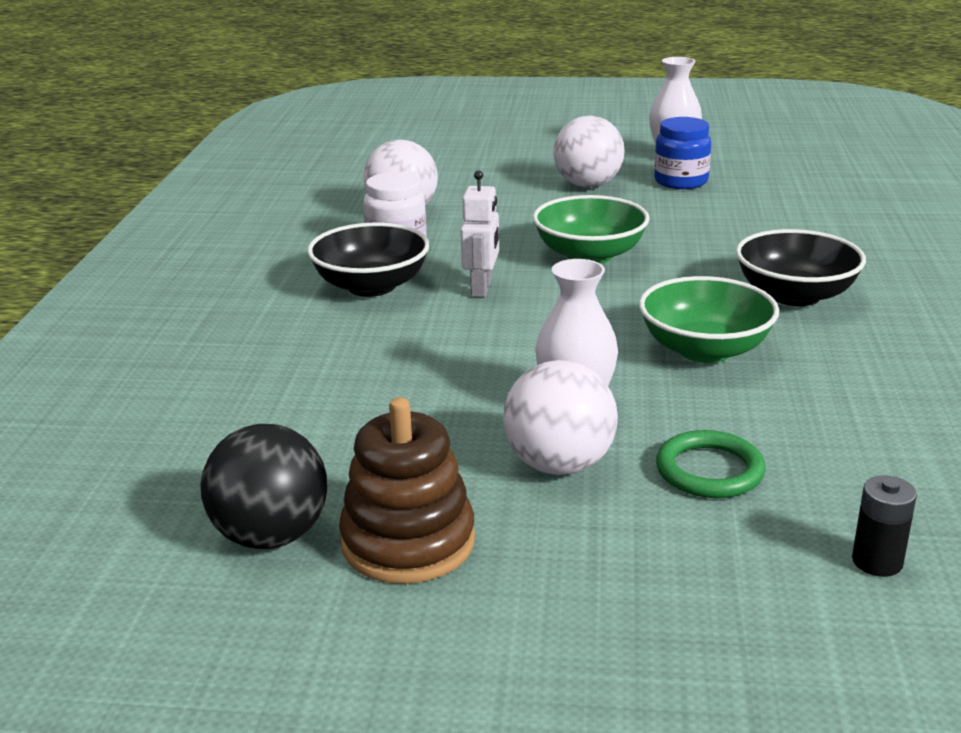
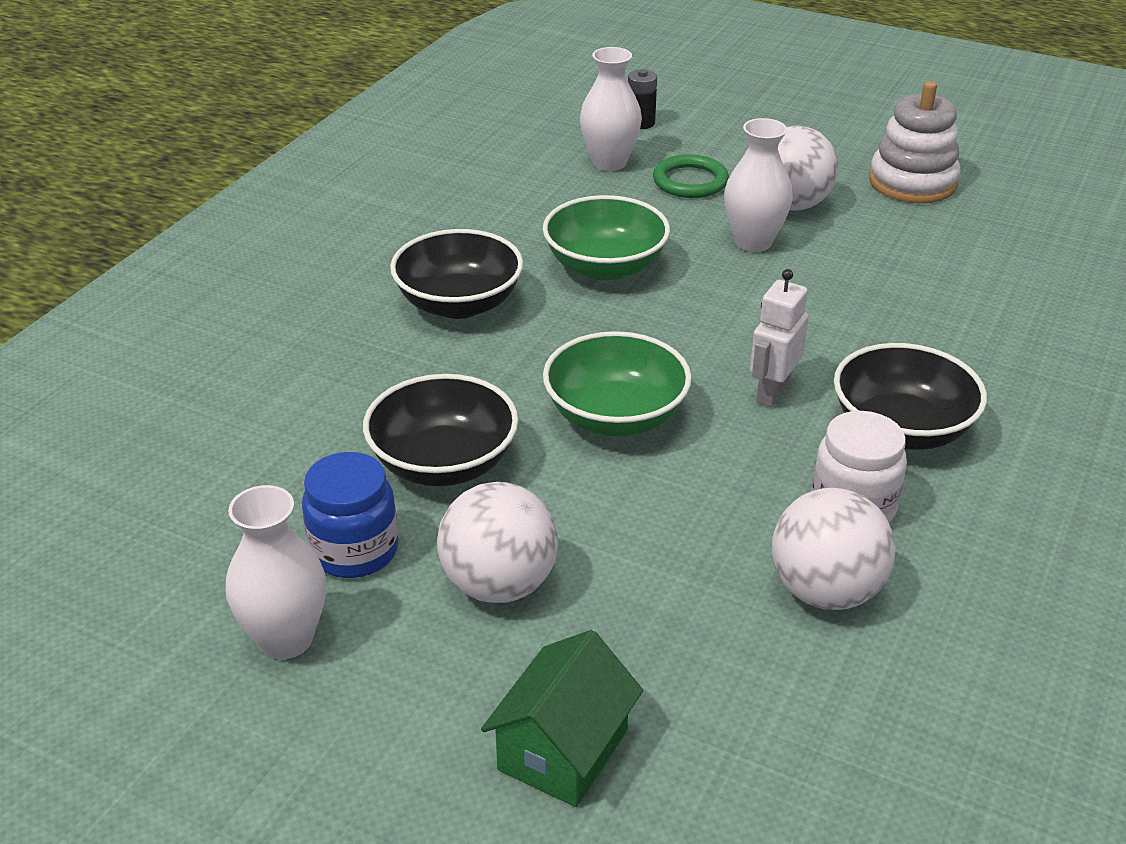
camera: 160 degrees left, 10 degrees up
black ball [200,424,327,549] -> none
brown stacking toy [339,397,475,584] -> white stacking toy [869,81,961,203]
none -> black bowl [363,374,518,486]
none -> green house [481,630,643,807]
none -> white vase [580,47,642,171]

